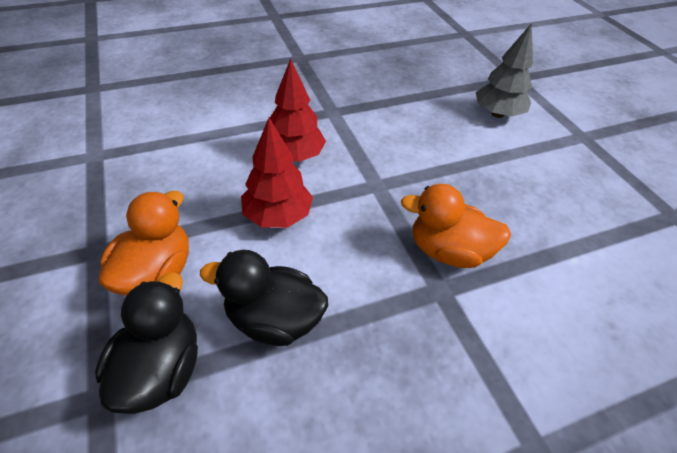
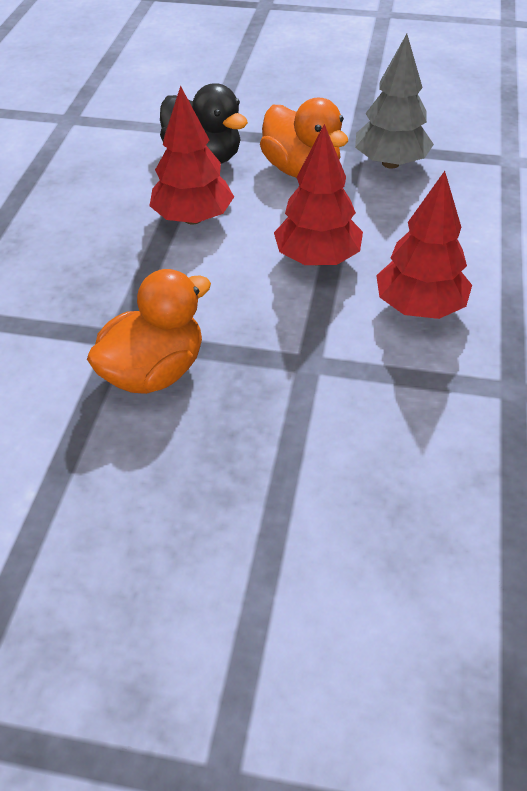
camera: 125 degrees right, 0 degrees up
black duck [200,250,328,346] -> red tree [150,86,234,224]
grey tree [476,23,533,118] -> grey tree moved to [355,34,434,169]

